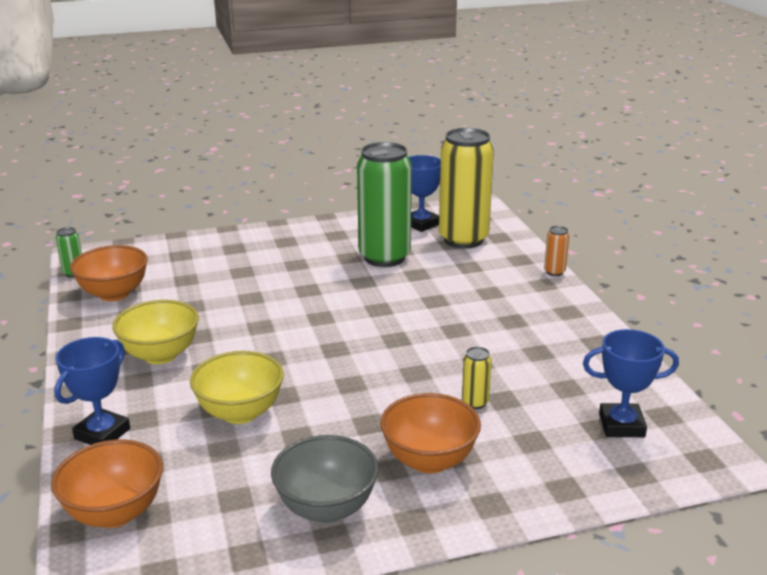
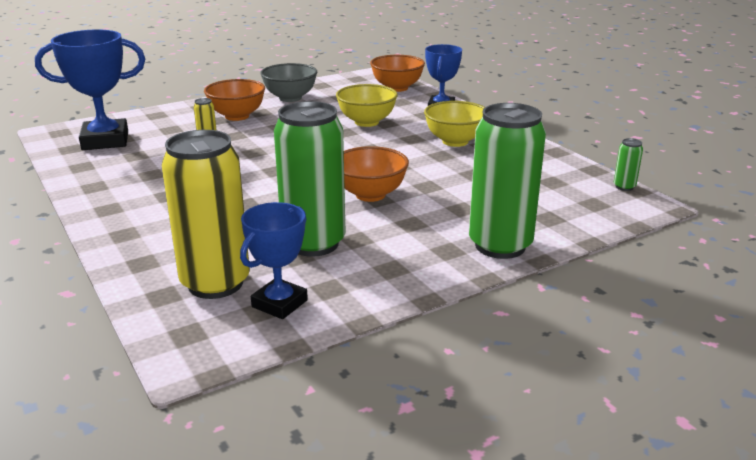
camera: 165 degrees right, 0 degrees up
orange bowl [70,245,148,301] -> orange bowl moved to [344,146,409,202]
orange can [544,226,569,276] -> none
blue trophy [583,329,679,437] -> blue trophy [35,29,145,150], size x1.57
none -> green can [469,103,546,259]

